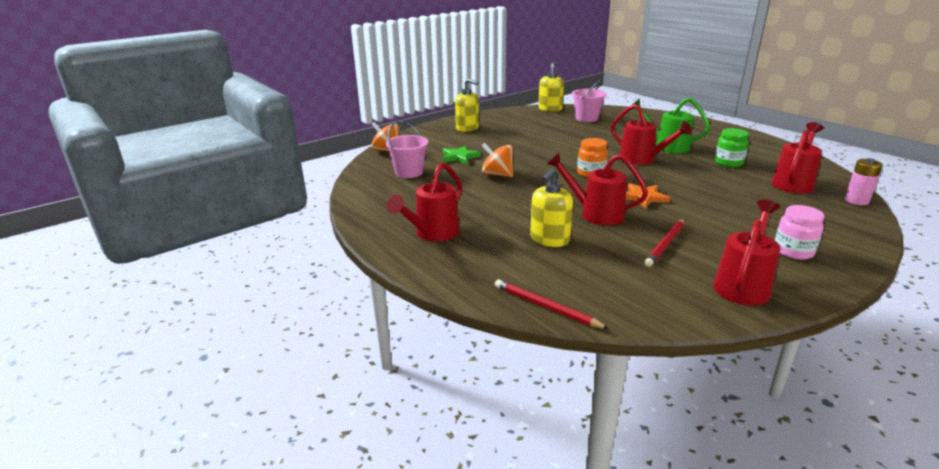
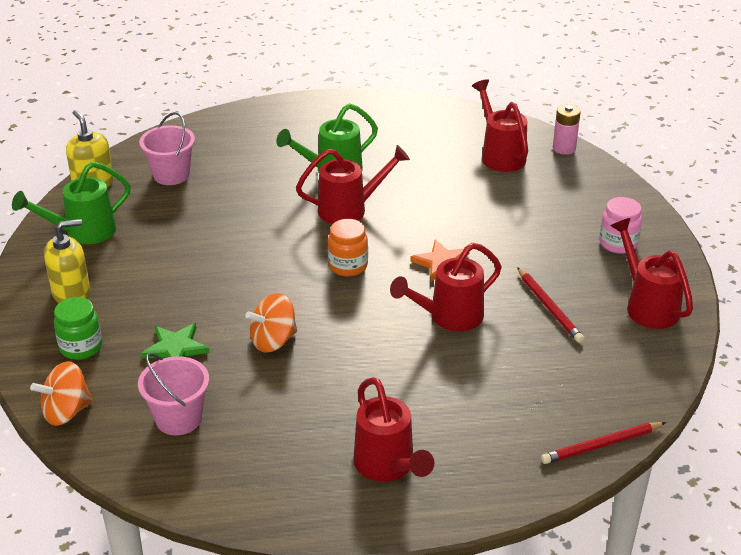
camera: 60 degrees left, 10 degrees up
yellow soap dispenser [530,169,573,247] -> none
green jar [715,128,749,167] -> green jar moved to [54,297,102,360]
none -> green watering can [12,161,131,244]

